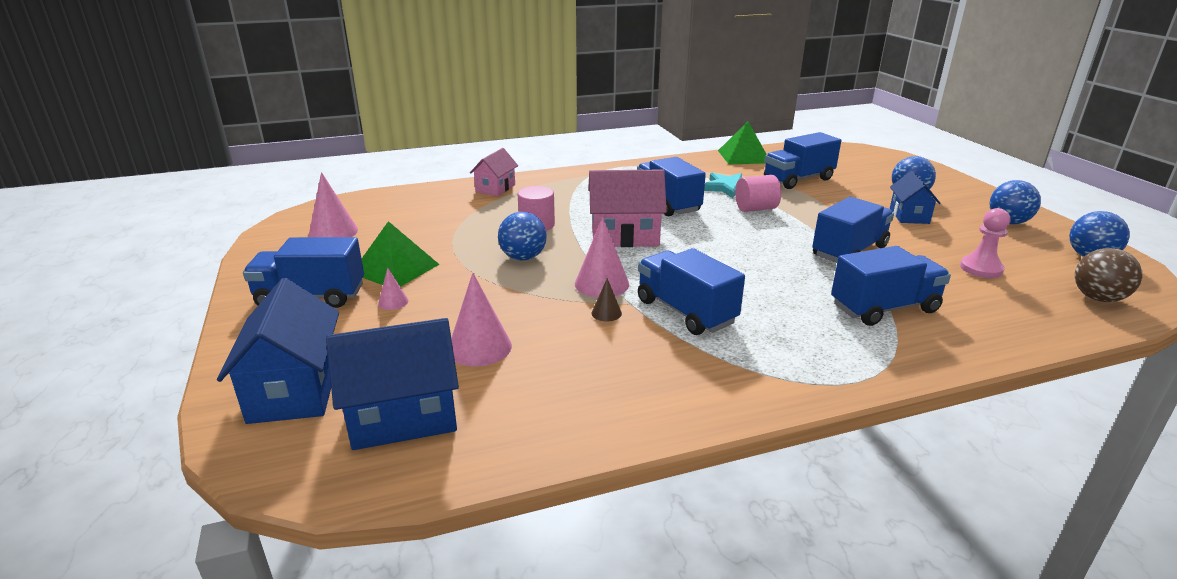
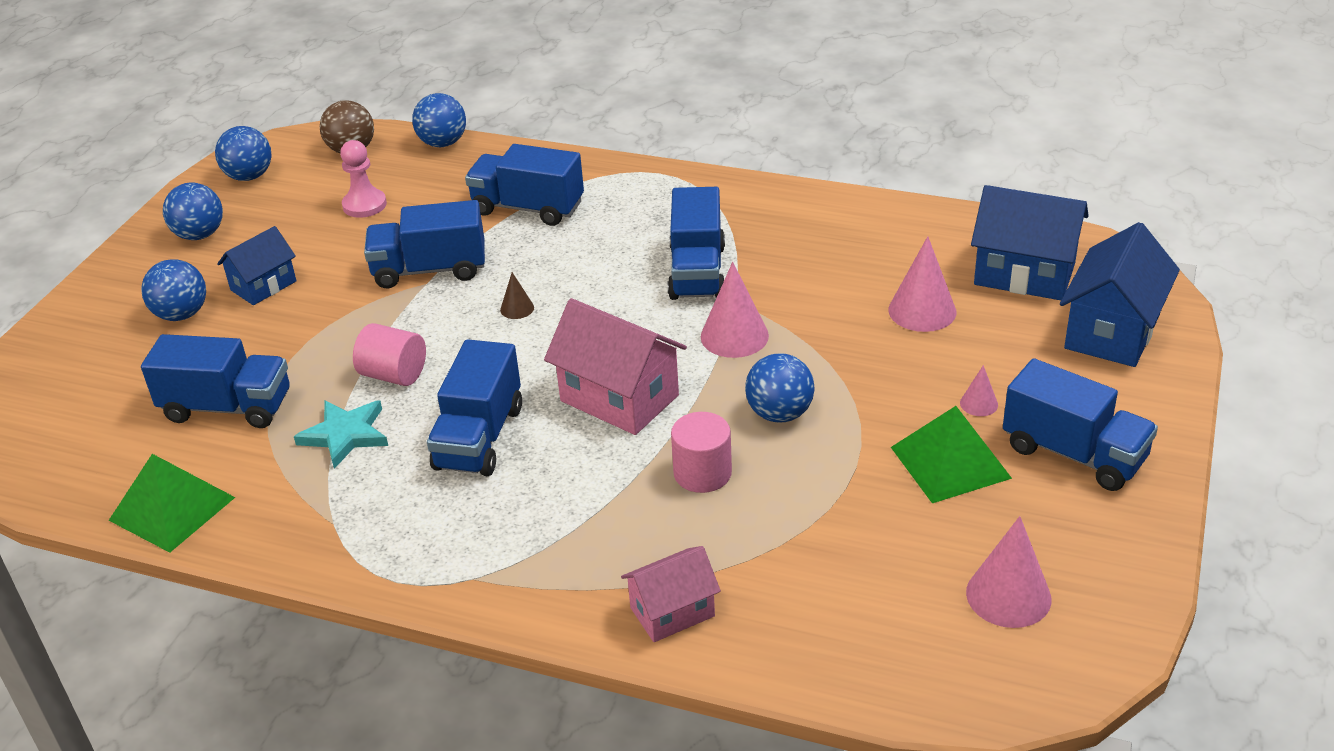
camera: 140 degrees left, 10 degrees up
brown cone [592,278,622,322] -> brown cone moved to [500,272,534,319]
none -> blue ball [412,93,466,147]

